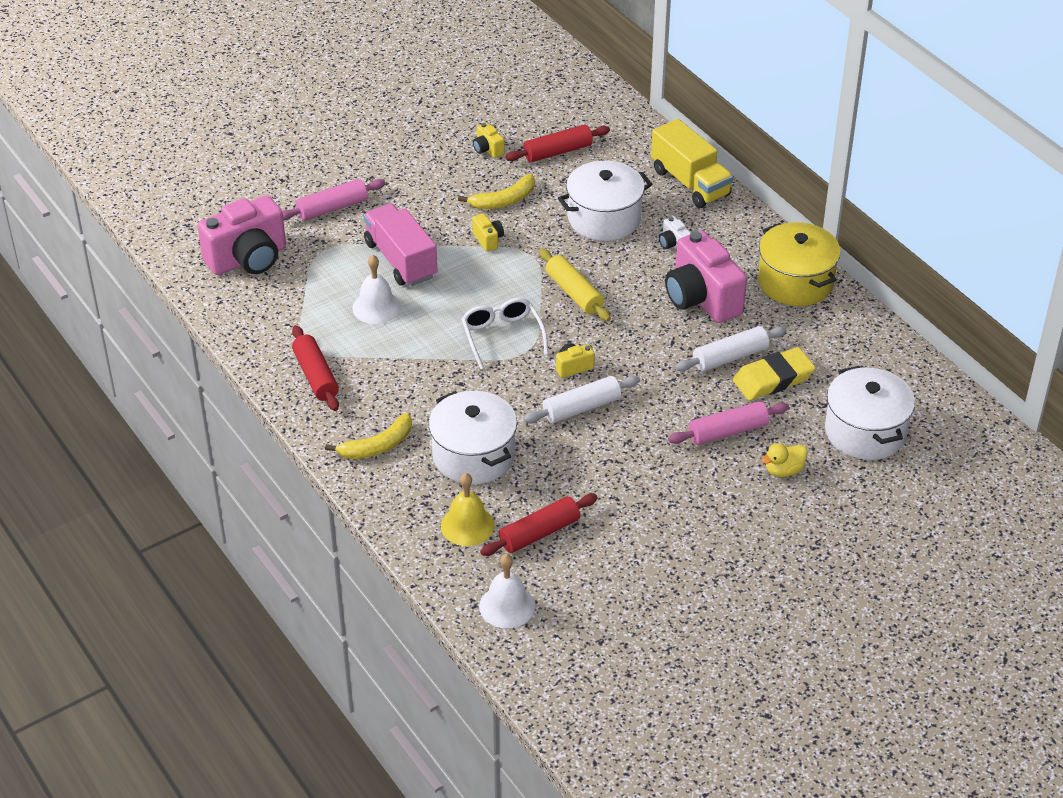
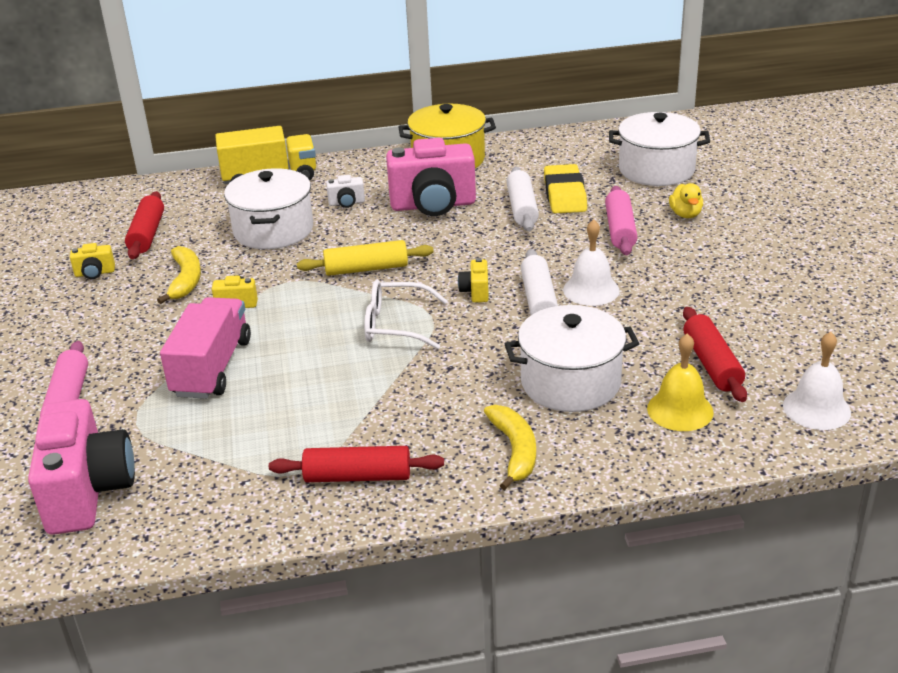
camera: 65 degrees left, 10 degrees down
white bell [352,255,401,324] -> white bell moved to [563,219,620,306]
pink truck [363,204,437,286] -> pink truck turned 105 degrees clockwise [160,297,251,399]

